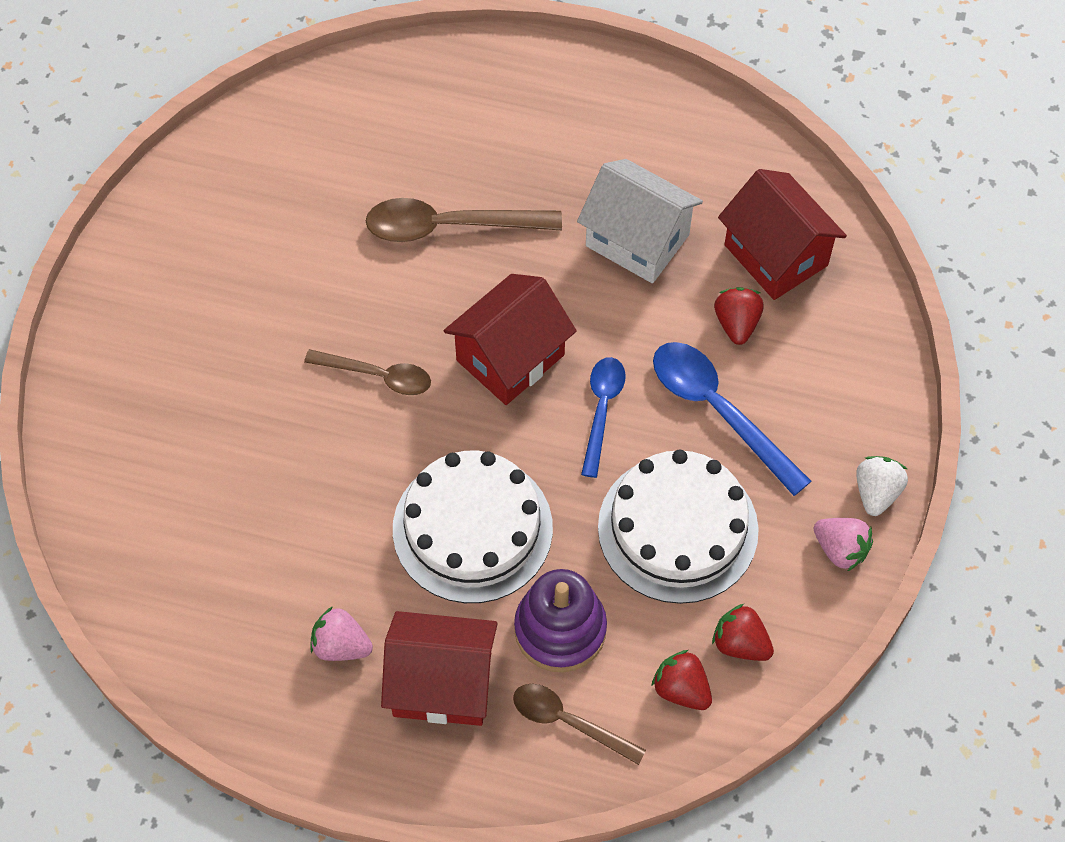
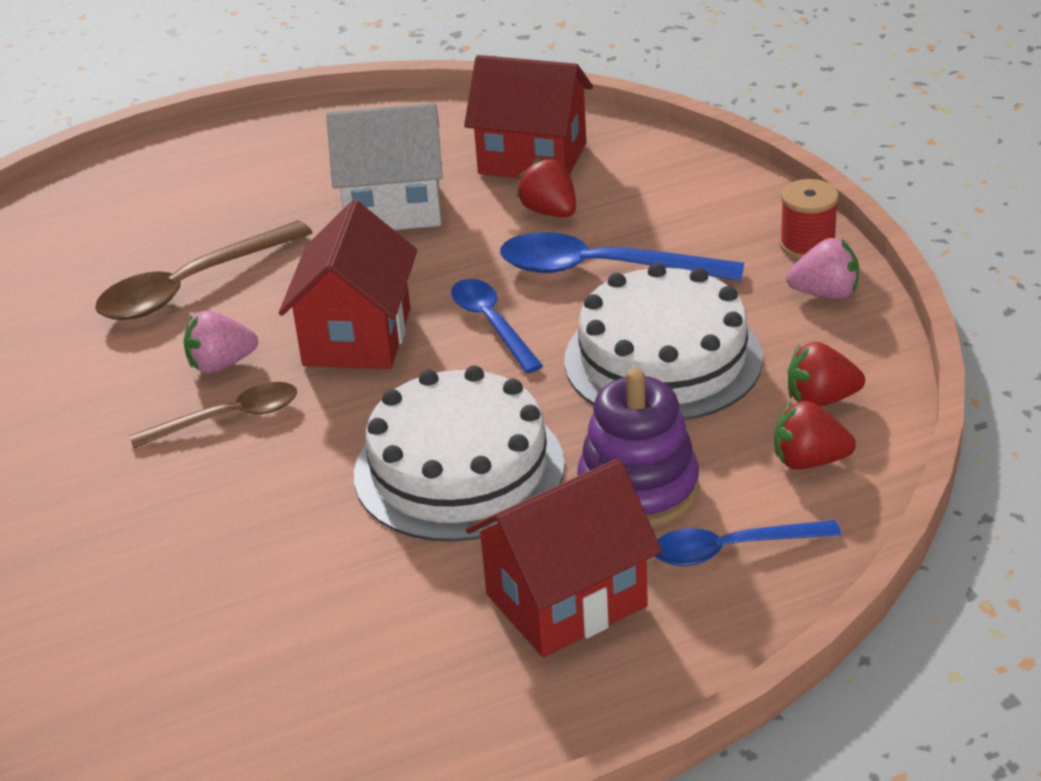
camera: 35 degrees left, 25 degrees down
pink strawberry [310,606,373,661] -> pink strawberry moved to [184,311,258,374]
brown spoon [513,684,646,765] -> blue spoon [655,520,841,566]
white strawberry [856,456,908,516] -> red spool [780,179,839,259]

